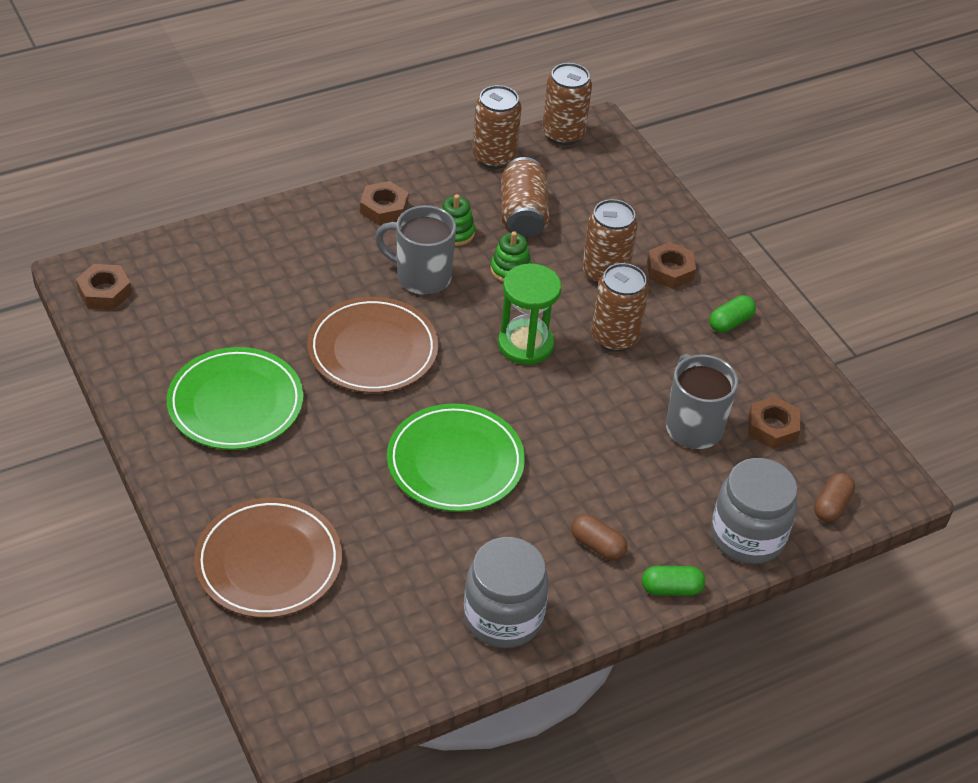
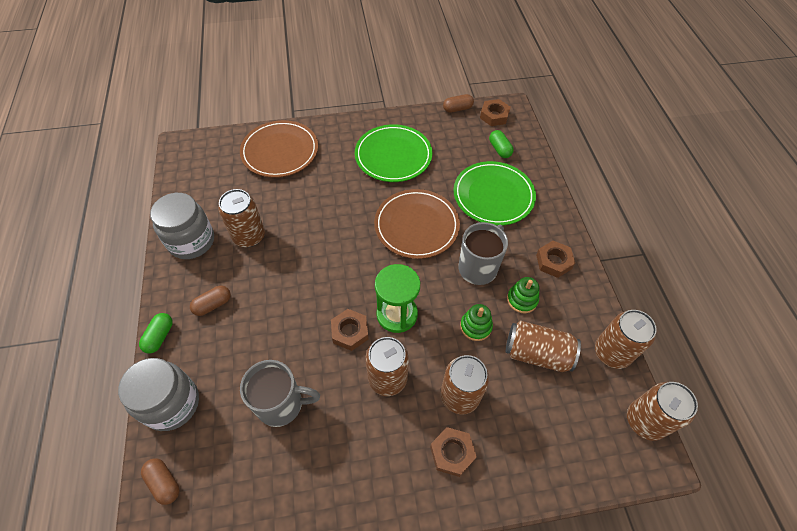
camera: 110 degrees right, 10 degrees up
green plate [387,404,525,512] -> green plate moved to [454,161,536,226]
green capsule [709,295,756,333] -> green capsule moved to [489,130,514,158]
brown nut [748,396,801,449] -> brown nut moved to [331,309,369,351]
none -> brown can [218,189,265,247]
none -> brown capsule [443,94,474,113]

